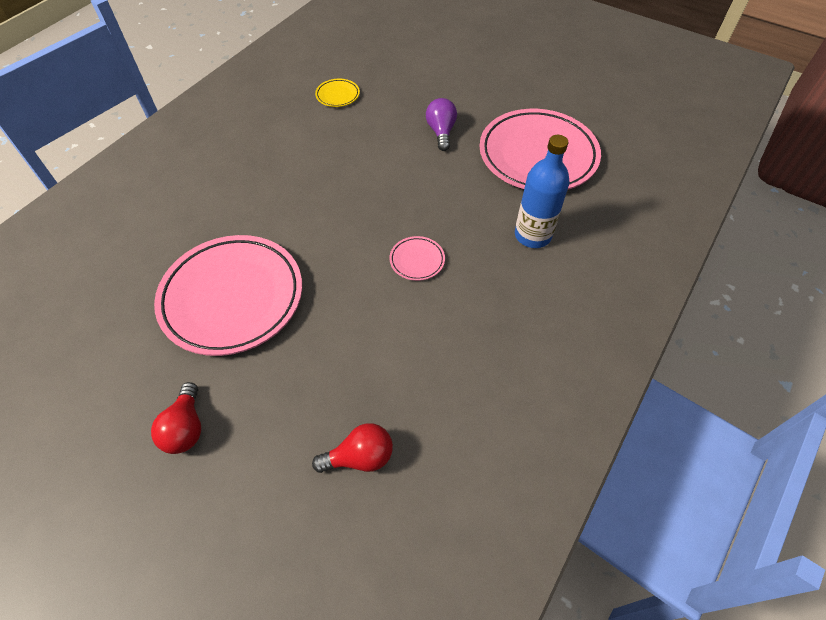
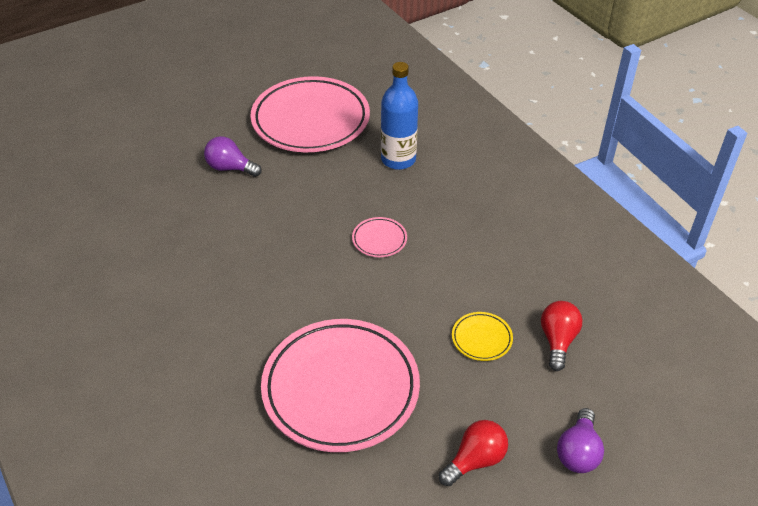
camera: 65 degrees left, 10 degrees down
red light bulb [151,382,201,454] -> red light bulb turned 60 degrees counterclockwise [439,420,508,486]
yellow plate [315,79,360,107] -> yellow plate moved to [452,312,513,361]
none -> purple light bulb [557,408,604,473]

